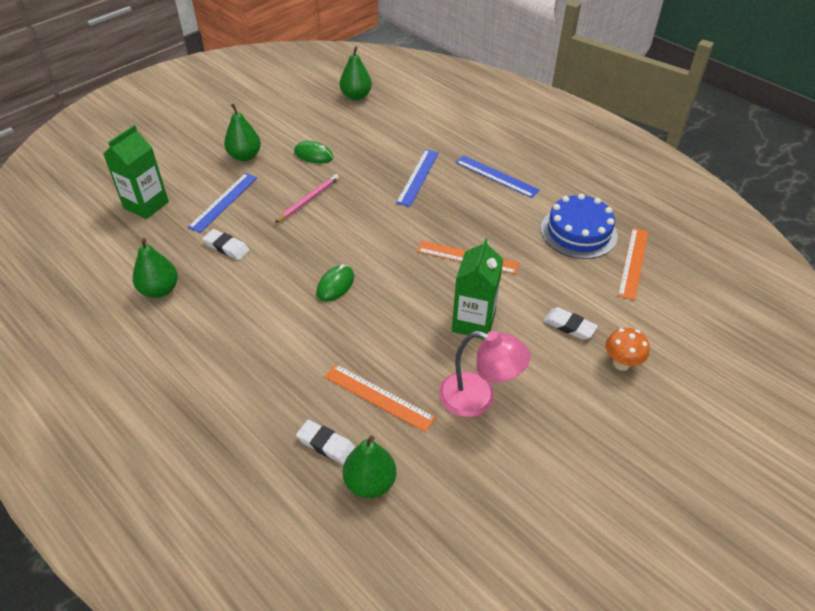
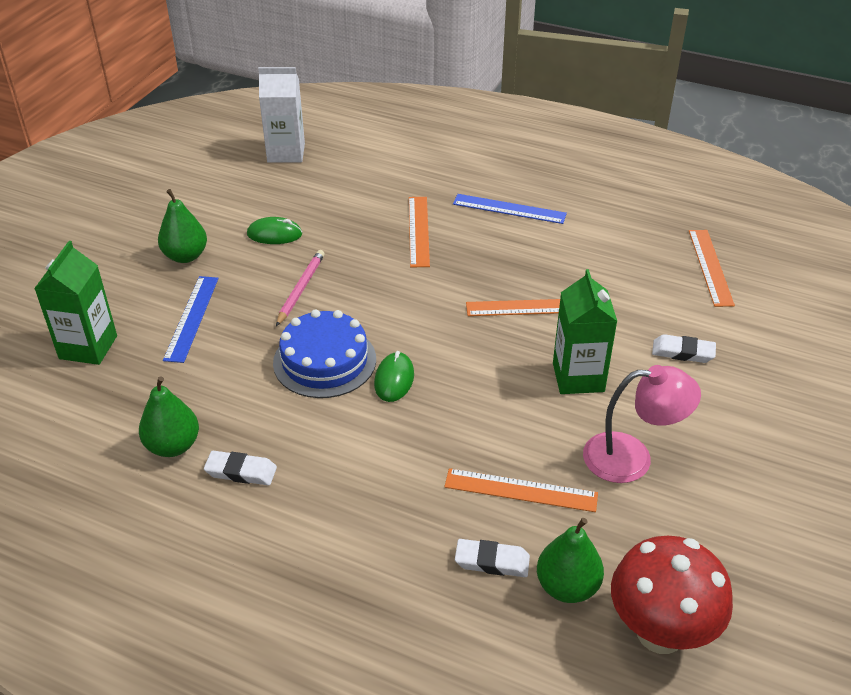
camera: 20 degrees left, 5 degrees down
white eraser [203,229,250,260] -> white eraser moved to [204,451,277,485]
green pear [340,46,372,100] -> white carton [258,67,305,163]
blue ruler [396,149,439,207] -> orange ruler [409,197,430,267]
blue cake [541,193,618,259] -> blue cake moved to [273,309,376,398]
orange mushroom [605,328,650,371] -> none
none -> red mushroom [611,536,733,654]

